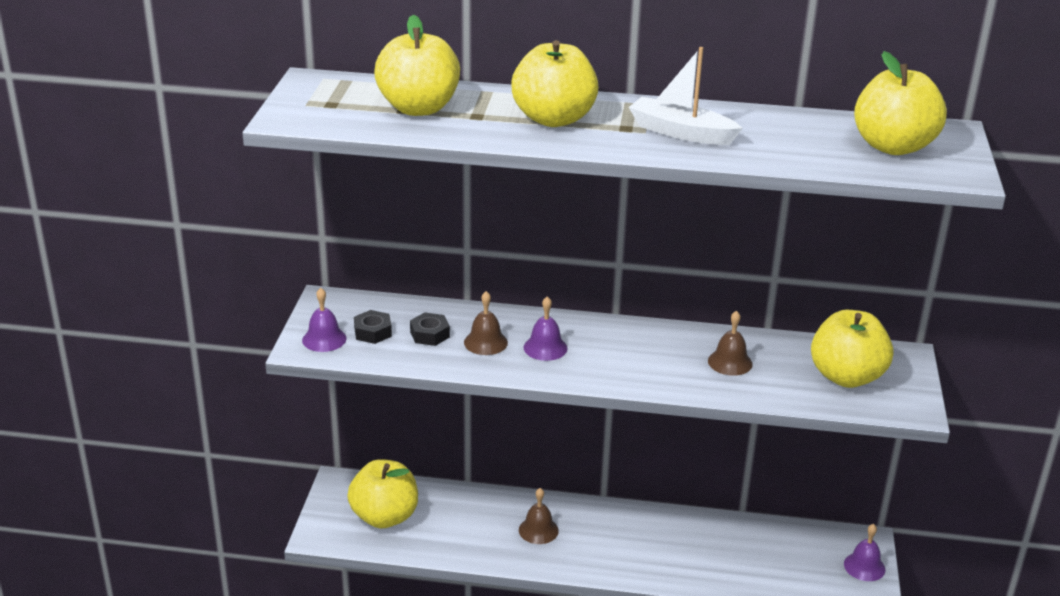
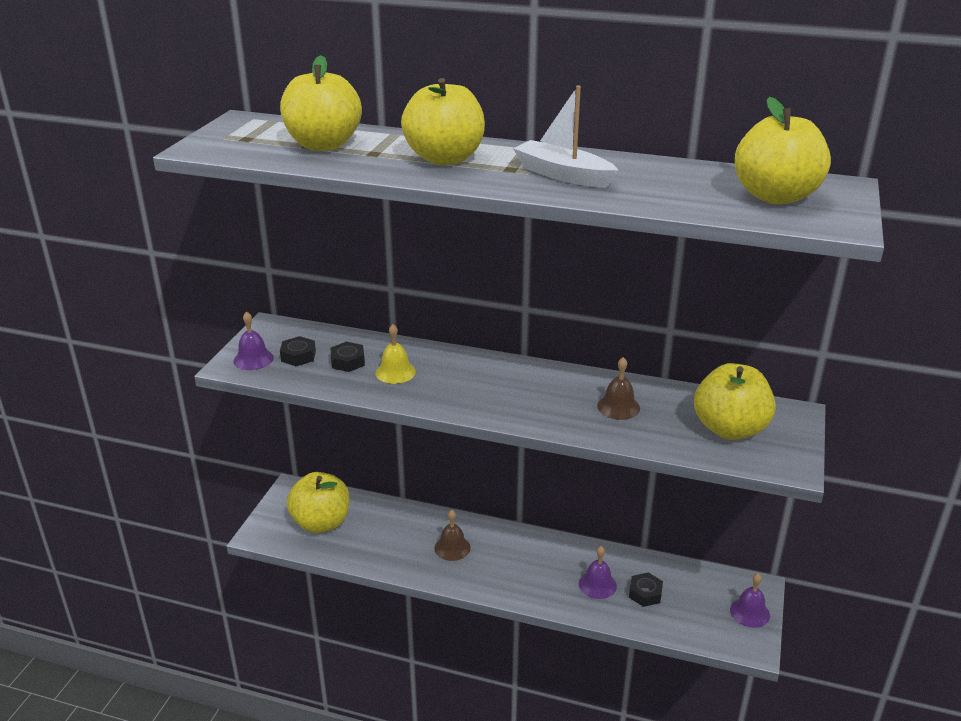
camera: 10 degrees right, 0 degrees up
brown bell [464,291,508,355] -> yellow bell [375,324,416,384]
purple bell [524,296,567,361] -> purple bell moved to [579,546,617,599]
none -> black nut [629,573,663,607]

